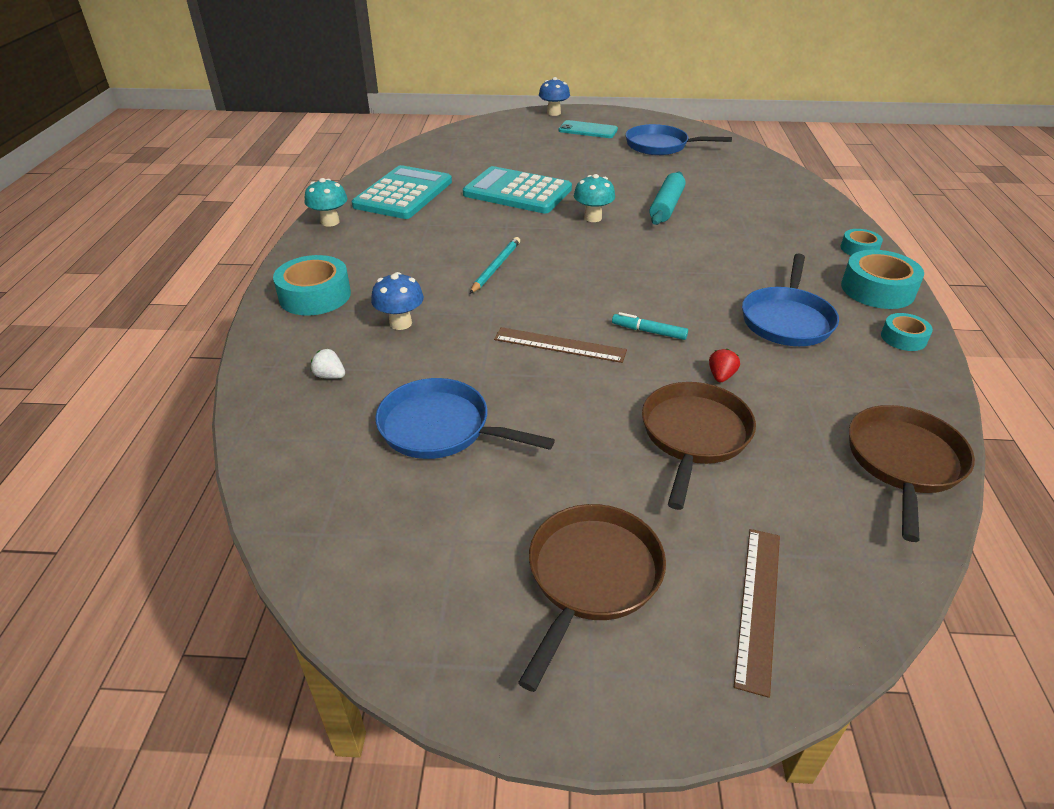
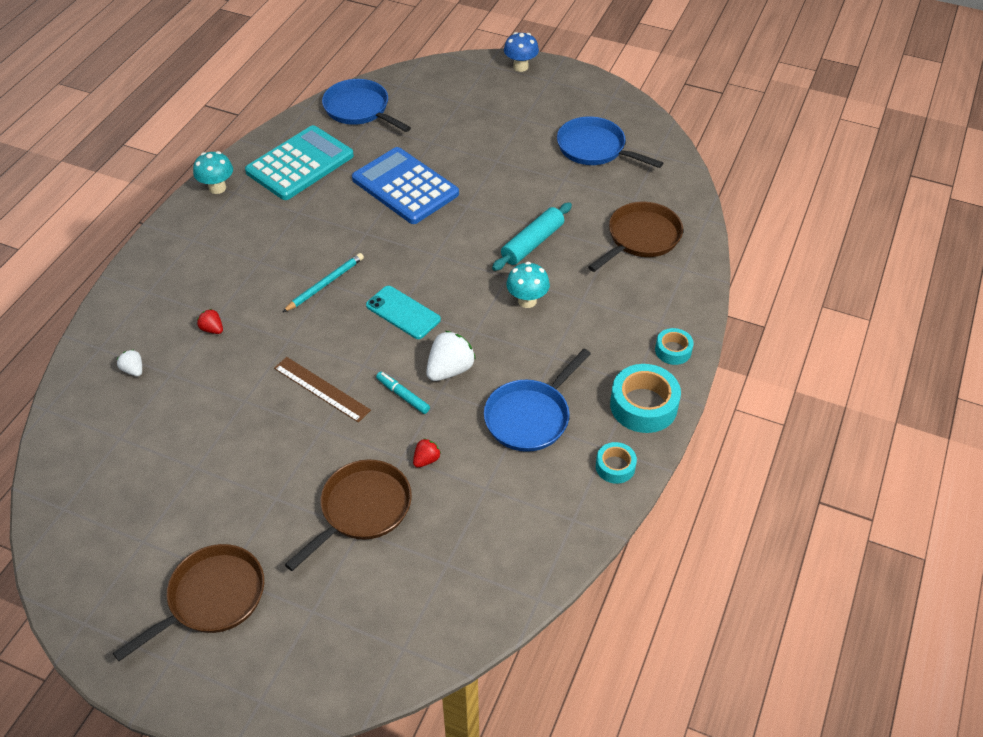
camera: 20 degrees right, 10 degrees up
turquoise tape [273,255,351,315] -> none
blue mushroom [371,272,424,330] -> red strawberry [197,309,223,334]
blue pan [375,378,555,459] -> blue pan moved to [322,79,411,132]
turquoise calculator [463,166,572,213] -> blue calculator [352,147,459,224]
turquoise phone [559,120,618,138] -> turquoise phone moved to [366,286,441,339]
turquoise mushroom [574,174,615,222] -> turquoise mushroom moved to [506,262,550,308]
brown ruler [734,529,780,698] -> none
brown pan [849,405,975,542] -> brown pan moved to [588,202,683,272]
none -> white strawberry [426,331,475,381]

